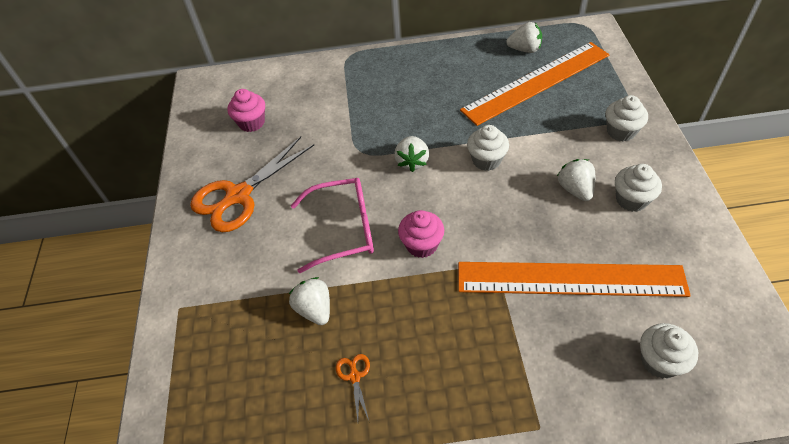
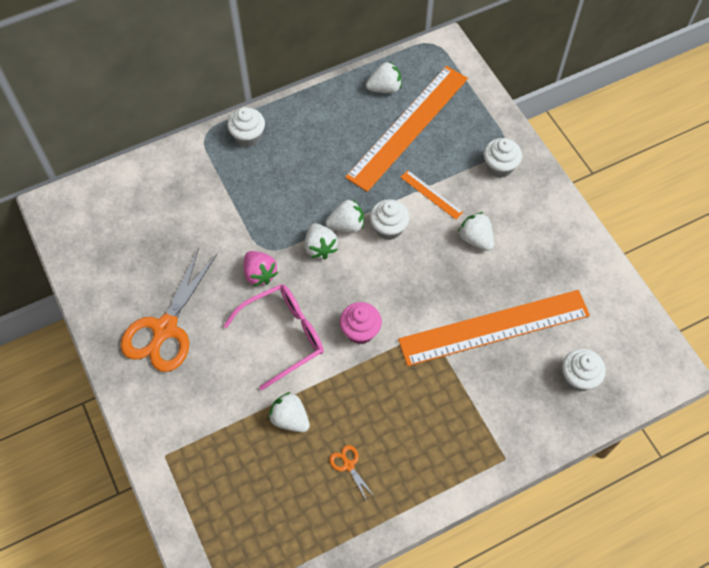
camera: 25 degrees left, 10 degrees up
pink cupcake [227,89,265,132] -> none
white cupcake [615,164,662,212] -> white cupcake moved to [227,107,265,147]
none -> pink strawberry [244,251,278,287]
none -> white strawberry [325,199,364,233]
none -> orange ruler [400,170,463,220]

